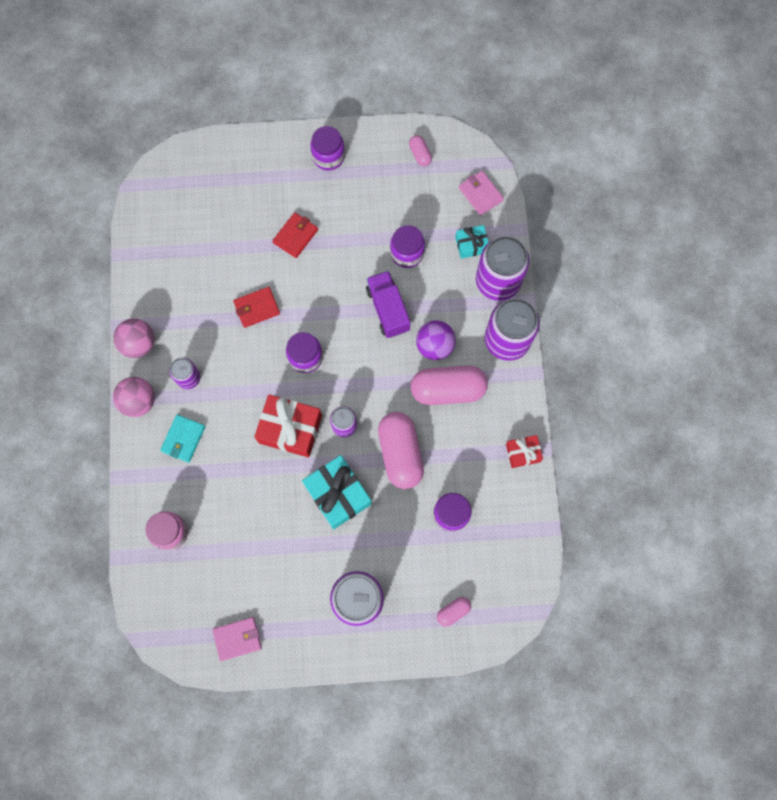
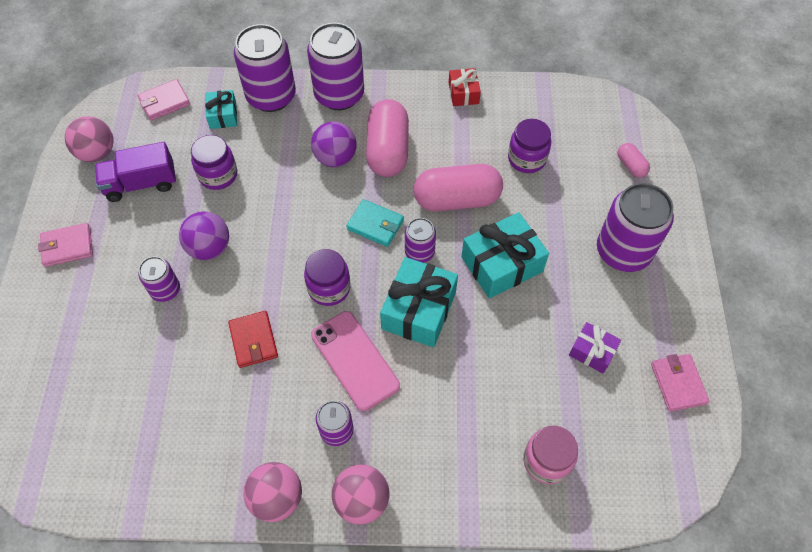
camera: 85 degrees left, 15 degrees down
turquoise wallet [160,414,206,463] -> turquoise wallet moved to [346,199,404,247]
red gift [254,394,322,457] -> turquoise gift [380,257,458,347]
red wallet [272,212,318,258] -> purple can [138,256,180,302]
purple jar [310,126,345,171] -> pink wallet [38,223,93,267]
purple truck [366,271,410,338] -> purple truck moved to [95,142,176,202]
pink capsule [409,135,432,166] -> pink ball [65,116,114,162]
none -> purple ball [179,211,229,260]
none -> pink phone [311,311,400,411]
none -> purple gift [569,322,621,373]

